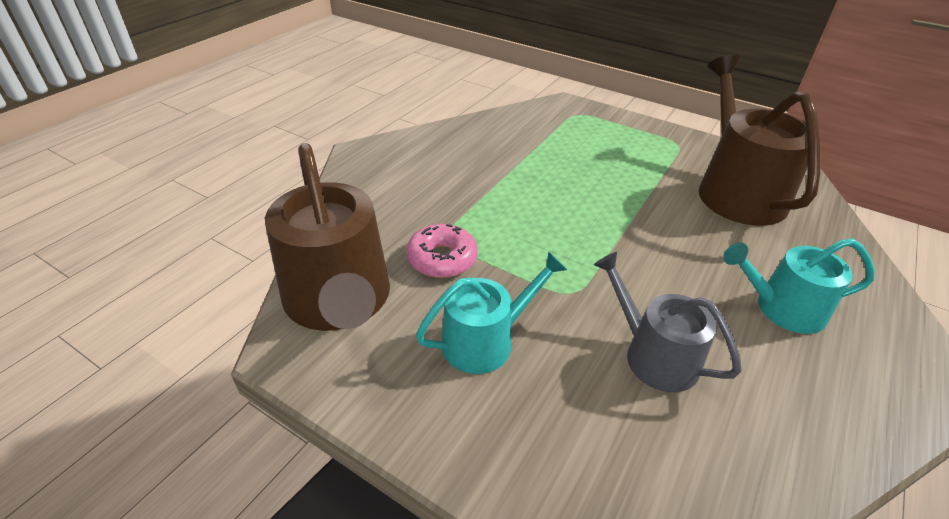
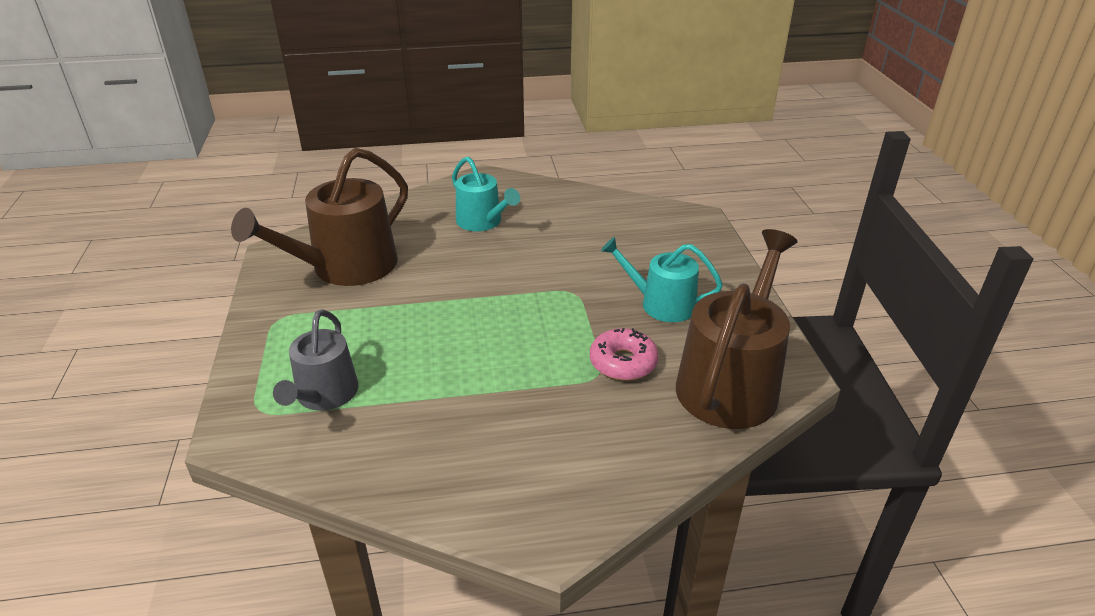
camera: 130 degrees left, 5 degrees down
grey watering can [594,252,742,392] -> grey watering can moved to [273,309,359,411]

